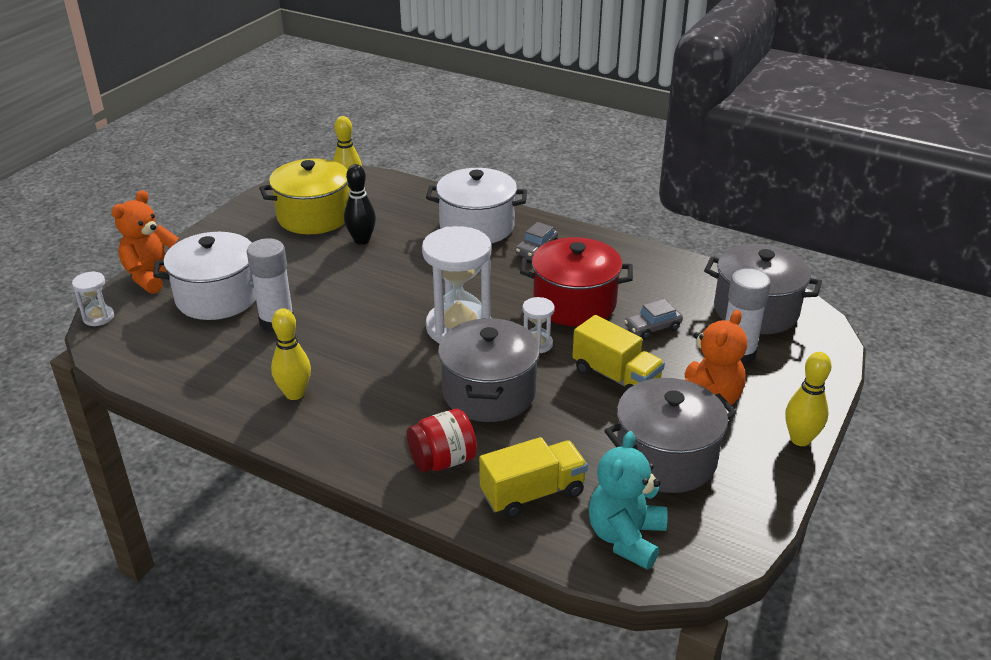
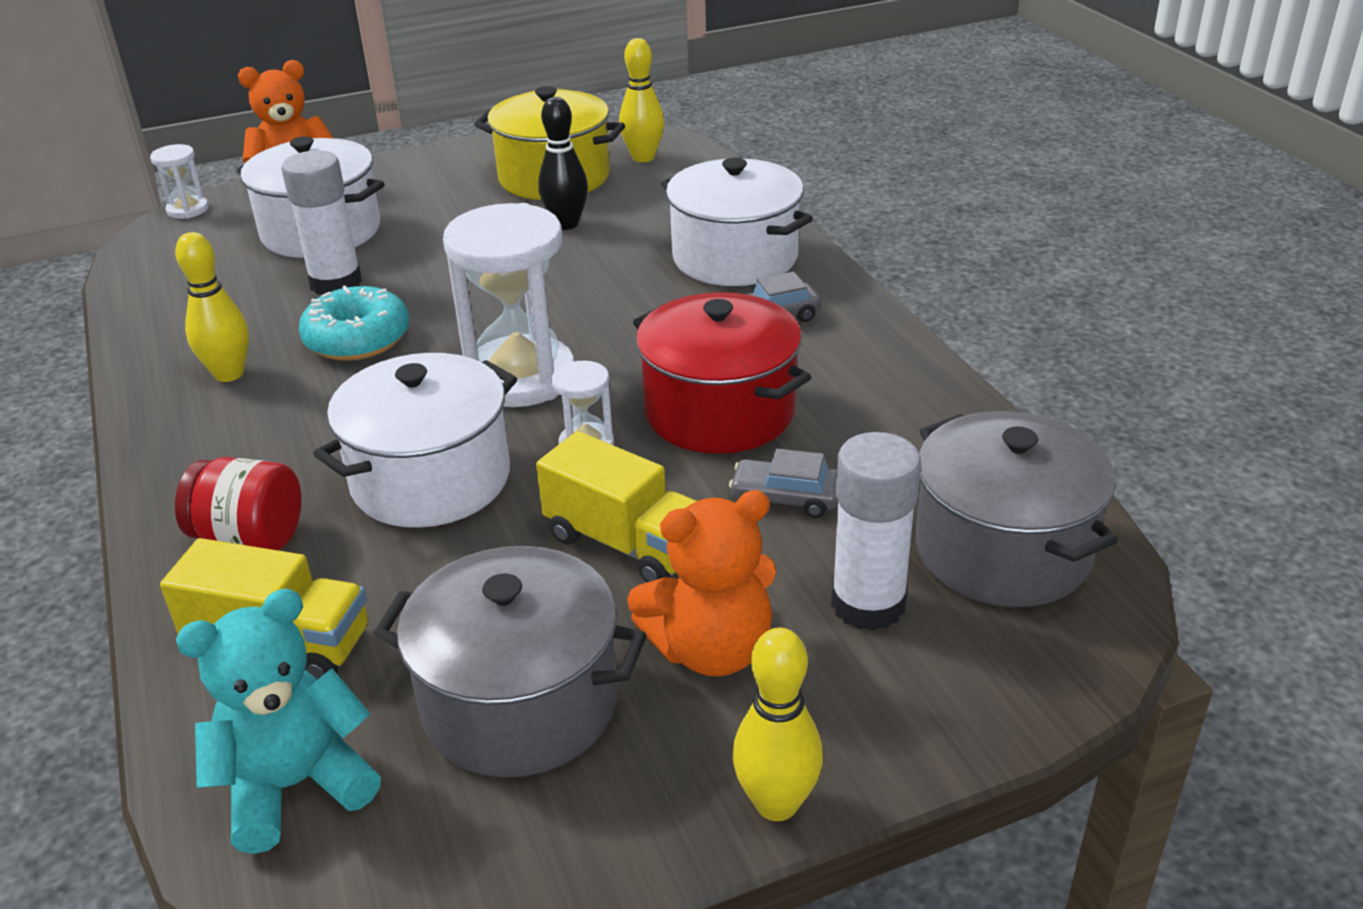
camera: 40 degrees right, 0 degrees up
grey pot [438,318,540,422] -> white pot [313,353,517,528]
yellow truck [572,315,665,393] -> yellow truck turned 45 degrees counterclockwise [536,431,697,582]
none -> turquoise donut [299,285,409,361]

